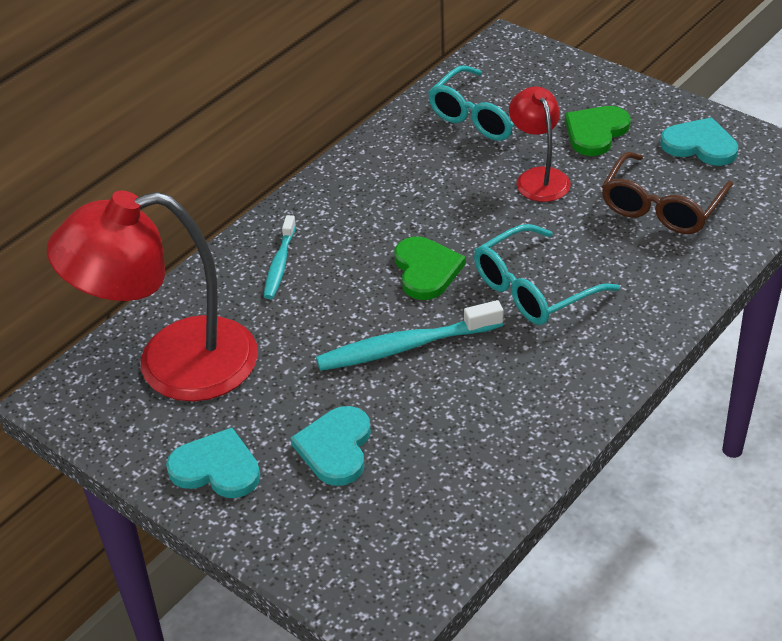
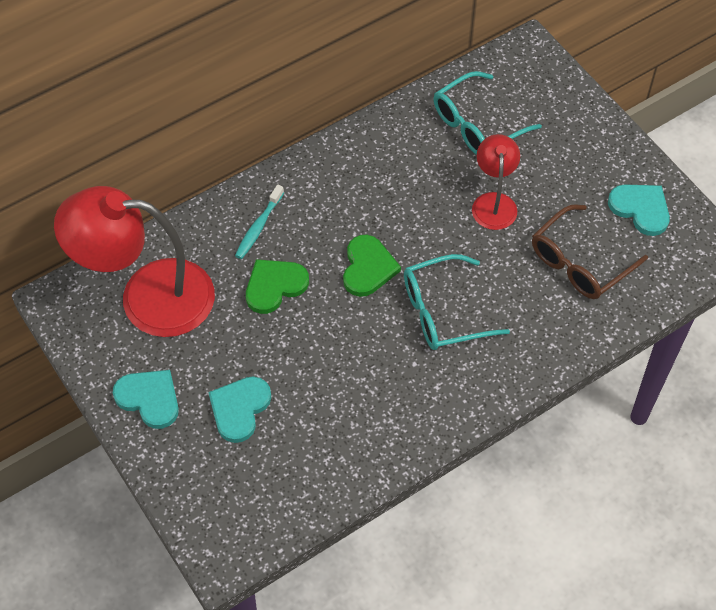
camera: 15 degrees right, 15 degrees up
turquoise toothbrush [316,300,503,371] -> none
green heart [565,106,631,156] -> green heart moved to [246,259,309,314]

